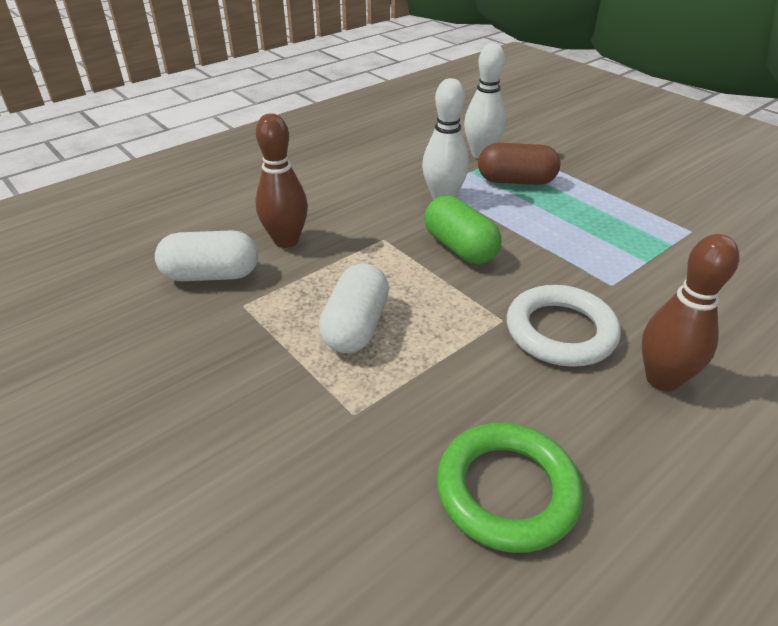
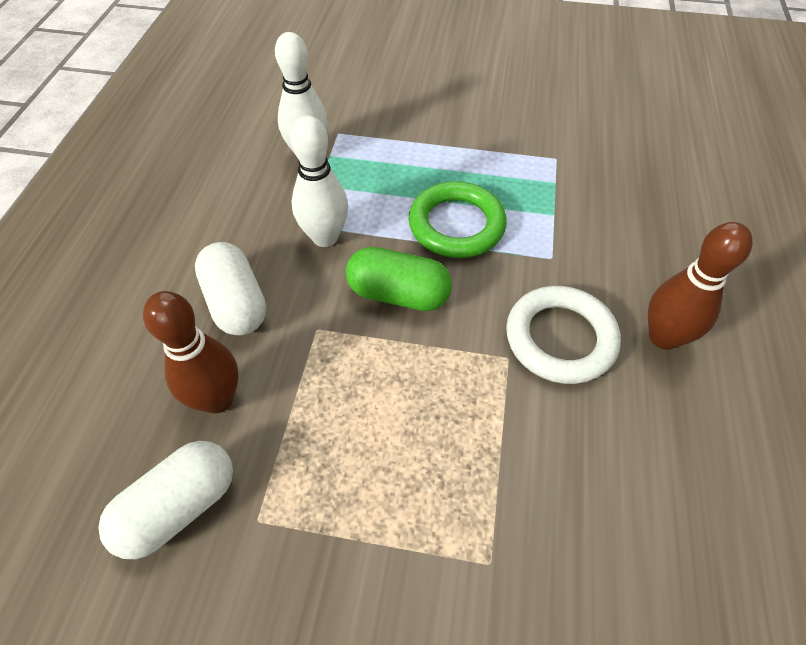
camera: 40 degrees left, 15 degrees up
white capsule [319,263,389,353] -> white capsule moved to [195,242,266,336]
green ring [437,423,583,553] -> green ring moved to [409,181,507,258]
brown capsule [478,143,560,185] -> none

